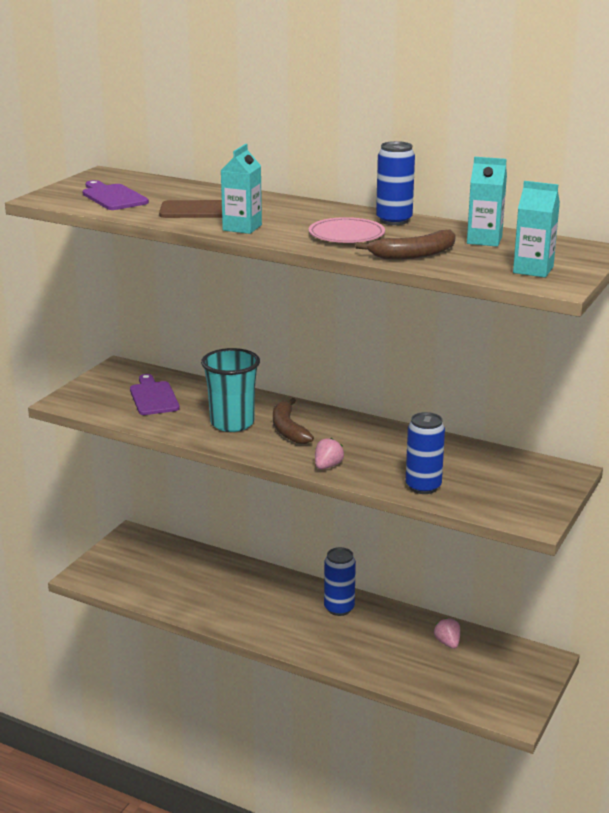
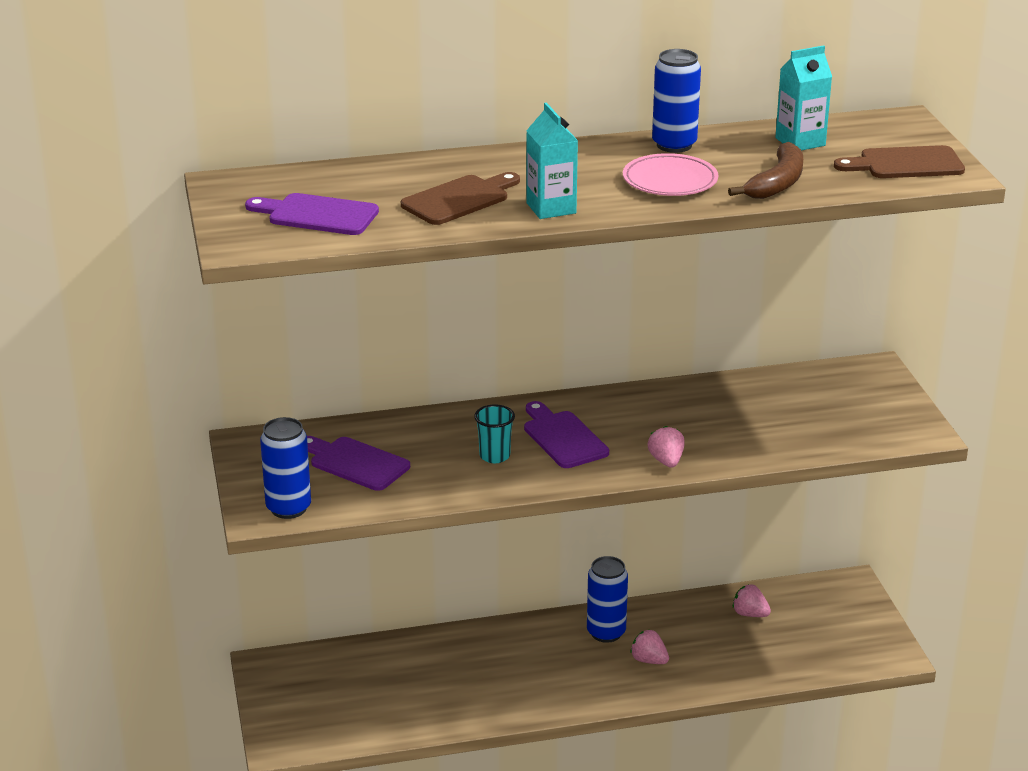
camera: 40 degrees left, 5 degrees up
turquoise cup [201,348,260,432] -> turquoise cup [474,405,515,463], size x0.52
brown banana [273,398,314,444] -> purple cutting board [524,401,609,468]
blue can [406,412,445,494] -> blue can moved to [260,417,311,519]
turquoise carton [513,181,560,277] -> brown cutting board [834,145,965,178]
none -> pink strawberry [630,630,669,664]

